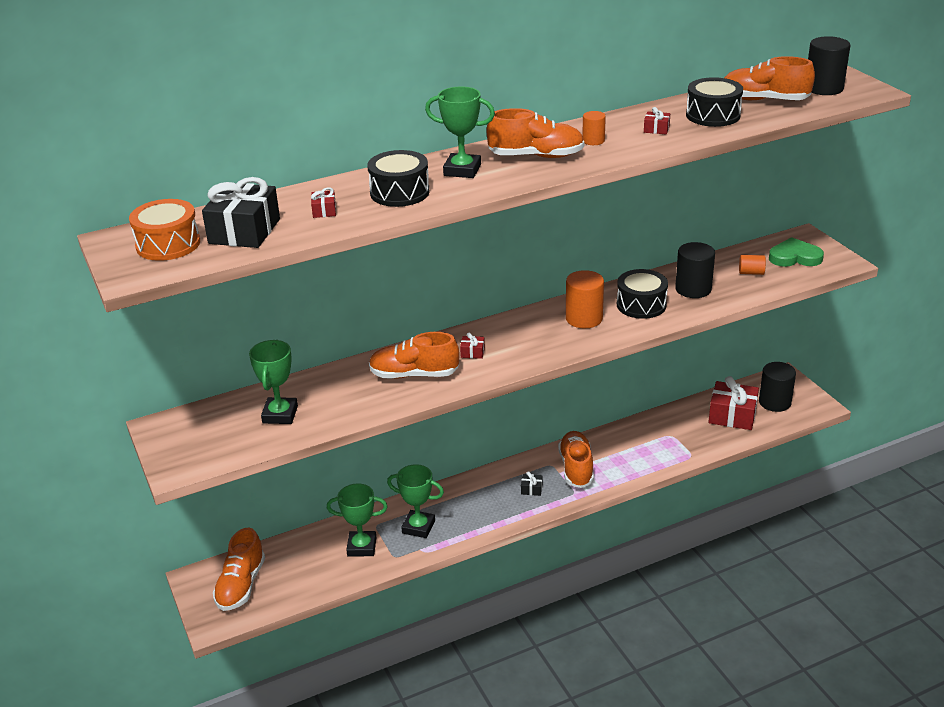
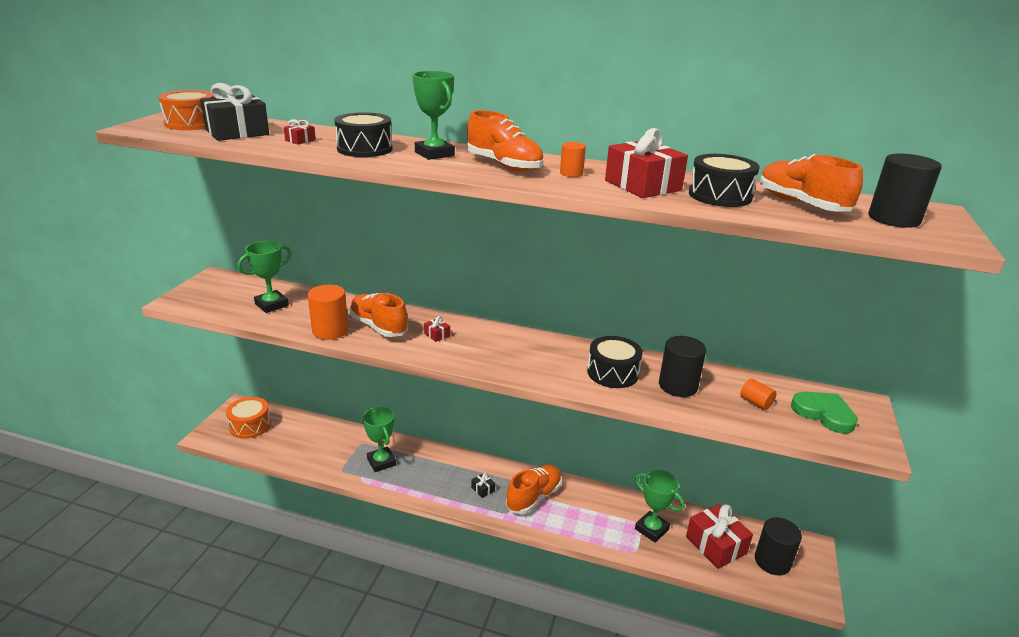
camera: 40 degrees right, 5 degrees down
orange shoe [213,528,265,611] -> orange drum [226,397,271,439]
green trophy [327,483,388,557] -> green trophy moved to [635,470,685,543]
orange cylinder [566,270,604,328] -> orange cylinder moved to [308,285,348,340]
red gift [644,107,670,134] -> red gift [605,128,688,198], size x2.30

